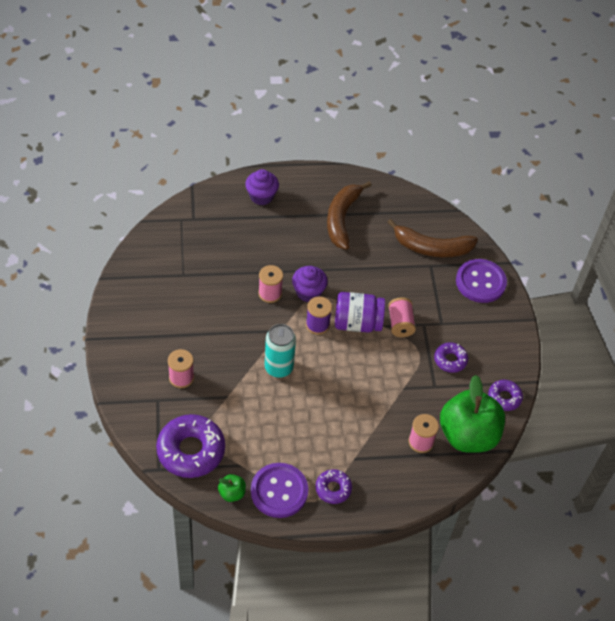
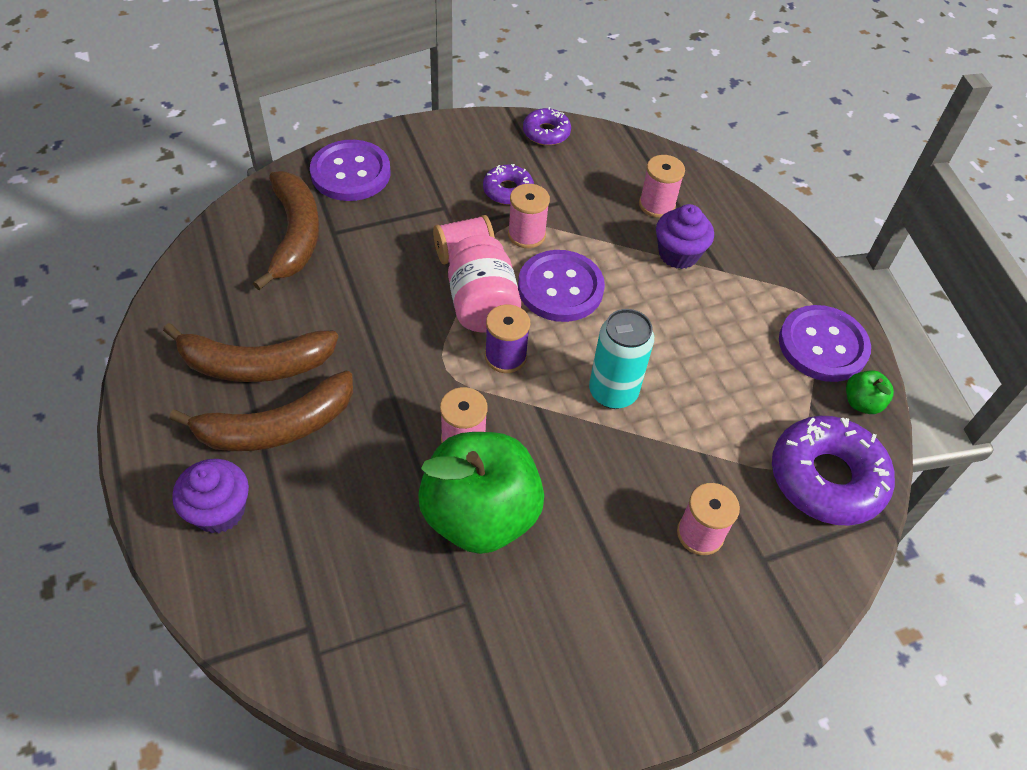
camera: 105 degrees left, 0 degrees up
purple cupcake [292,266,328,302] -> purple cupcake moved to [656,204,714,269]
purple donut [315,469,352,504] -> none
purple jar [335,292,385,333] -> pink jar [448,235,521,332]
green apple [440,375,505,453] -> green apple moved to [418,432,544,554]
none -> brown banana [169,370,353,451]
none -> pink spool [508,184,550,248]
none -> purple button [518,250,605,322]

